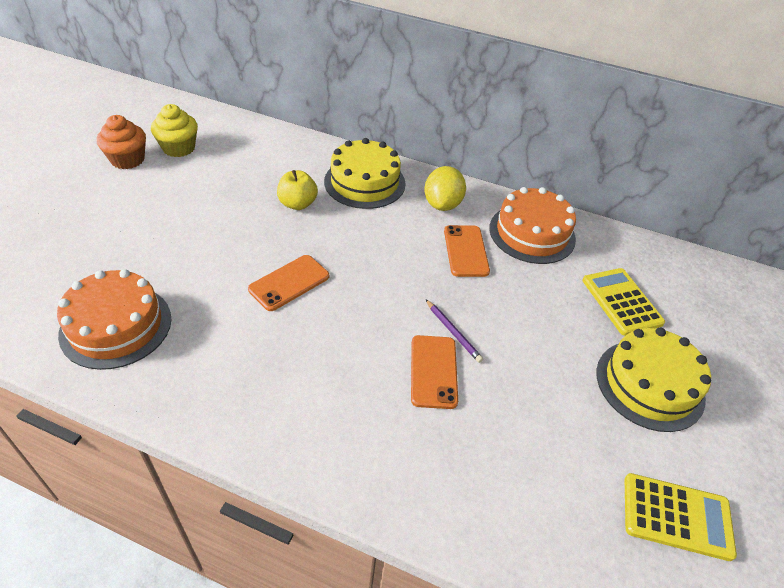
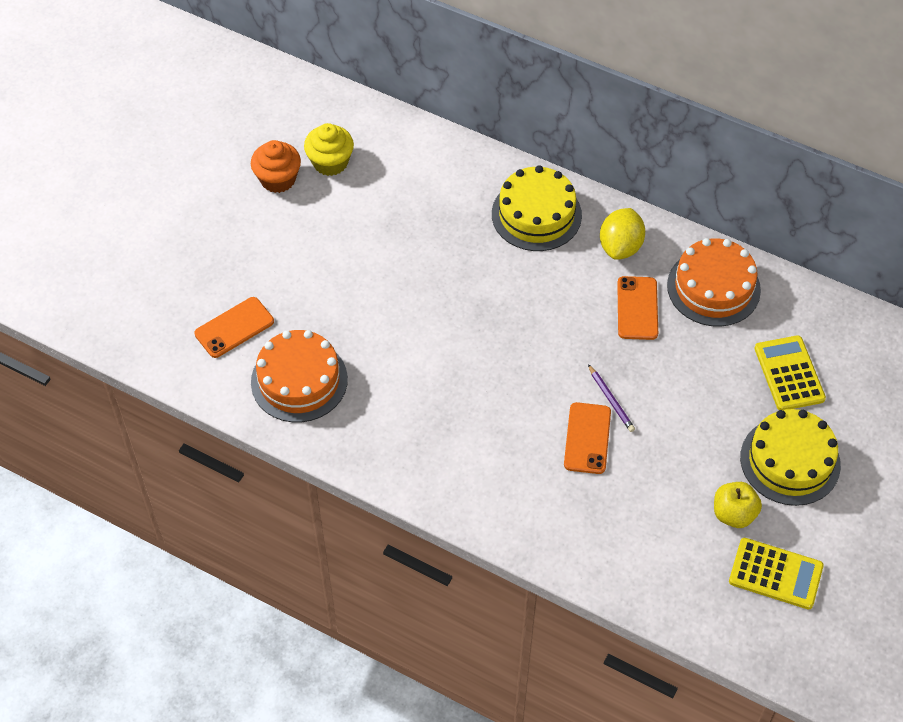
camera: 10 degrees right, 10 degrees up
orange phone [248,255,329,311] -> orange phone moved to [195,297,274,358]
yellow apple [277,170,318,210] -> yellow apple moved to [714,482,762,528]

